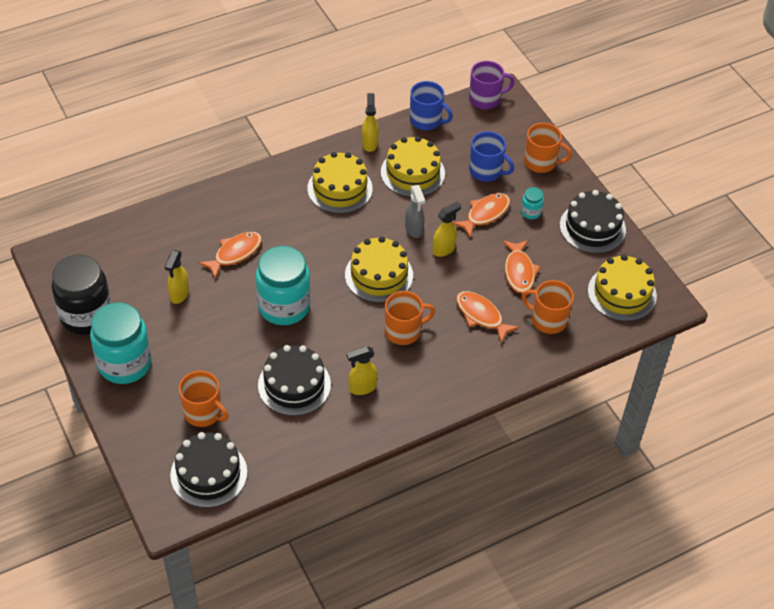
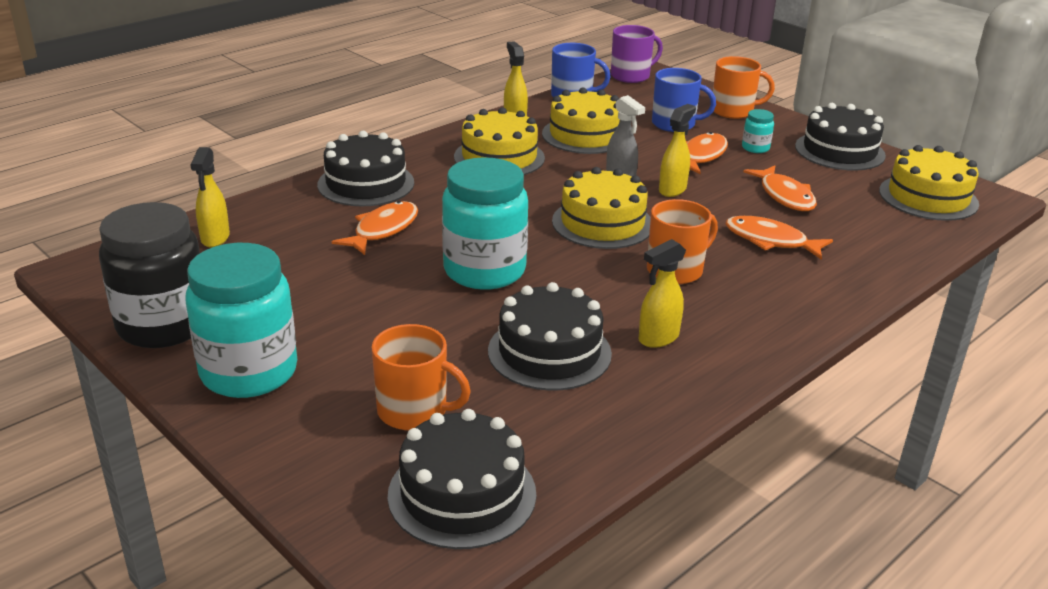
camera: 15 degrees left, 20 degrees down
yellow spray bottle [165,250,189,304] -> yellow spray bottle moved to [190,147,230,247]
orange mug [521,280,574,334] -> none
none -> black cake [317,131,414,206]

